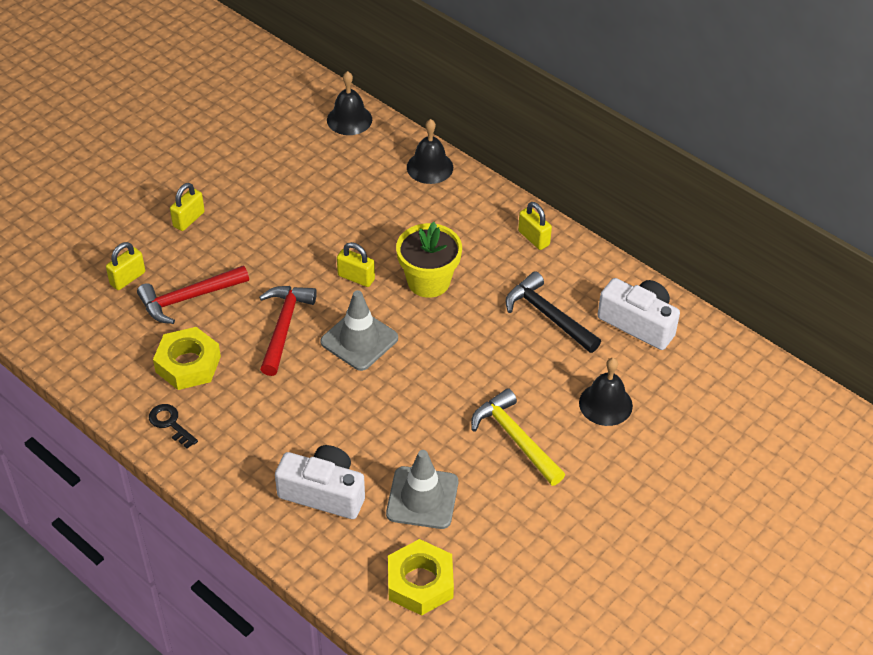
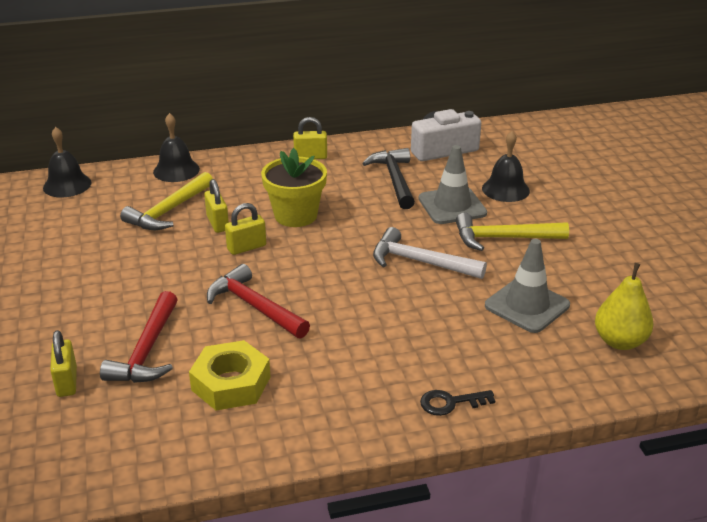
camera: 55 degrees left, 15 degrees down
black key [149,404,198,449] -> black key moved to [420,390,495,416]
yellow padlock [170,183,205,231] -> yellow padlock moved to [204,179,229,233]
white camera [275,445,365,519] -> none
grey traffic cone [320,290,398,371] -> grey traffic cone moved to [419,145,487,224]
yellow nut [388,539,454,616] -> yellow pear [595,263,654,350]
black hammer [505,271,601,353] -> black hammer turned 90 degrees clockwise [362,148,415,209]
none -> yellow hammer [120,172,213,230]
none -> white hammer [373,227,487,279]

